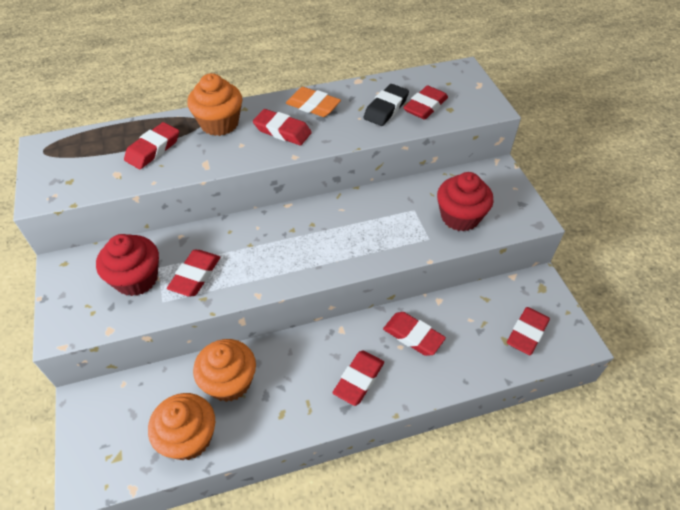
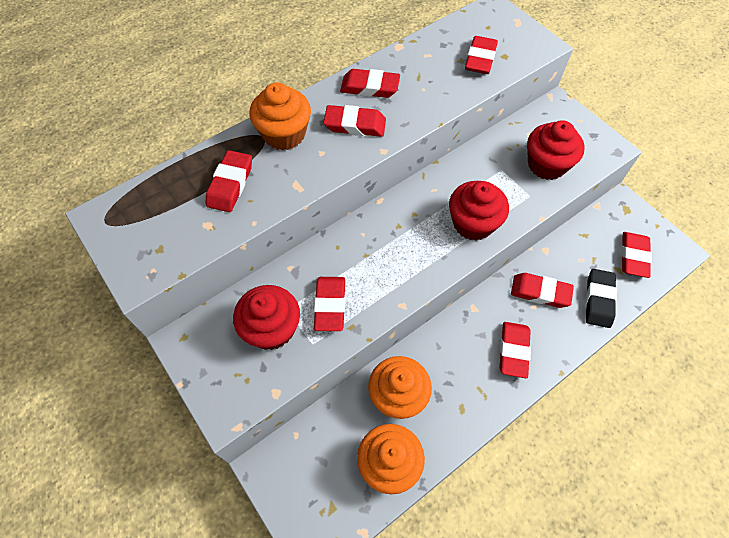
camera: 20 degrees left, 10 degrees up
orange eraser [286,87,341,117] -> red eraser [340,69,400,98]
black eraser [363,84,409,126] -> black eraser moved to [585,269,617,328]
none -> red cupcake [449,181,509,241]

